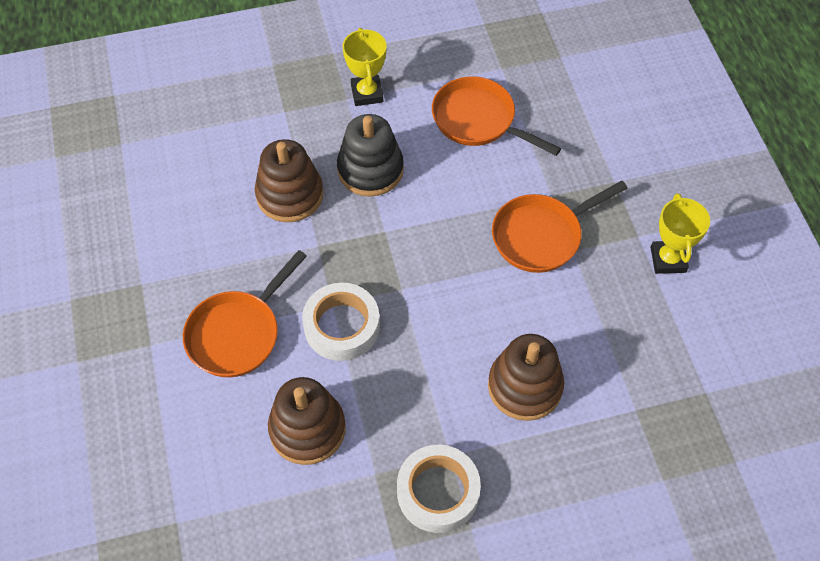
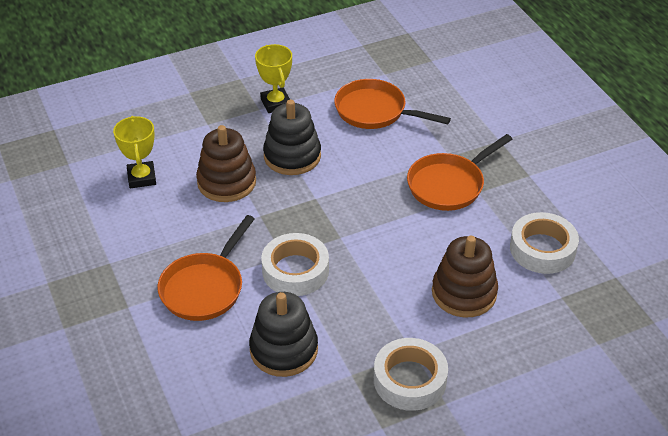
camera: 10 degrees left, 15 degrees down
brown stacking toy [268,377,346,465] -> black stacking toy [249,292,318,377]
yellow trophy [651,193,710,274] -> yellow trophy moved to [113,116,156,189]
none -> white tape [510,212,579,274]

